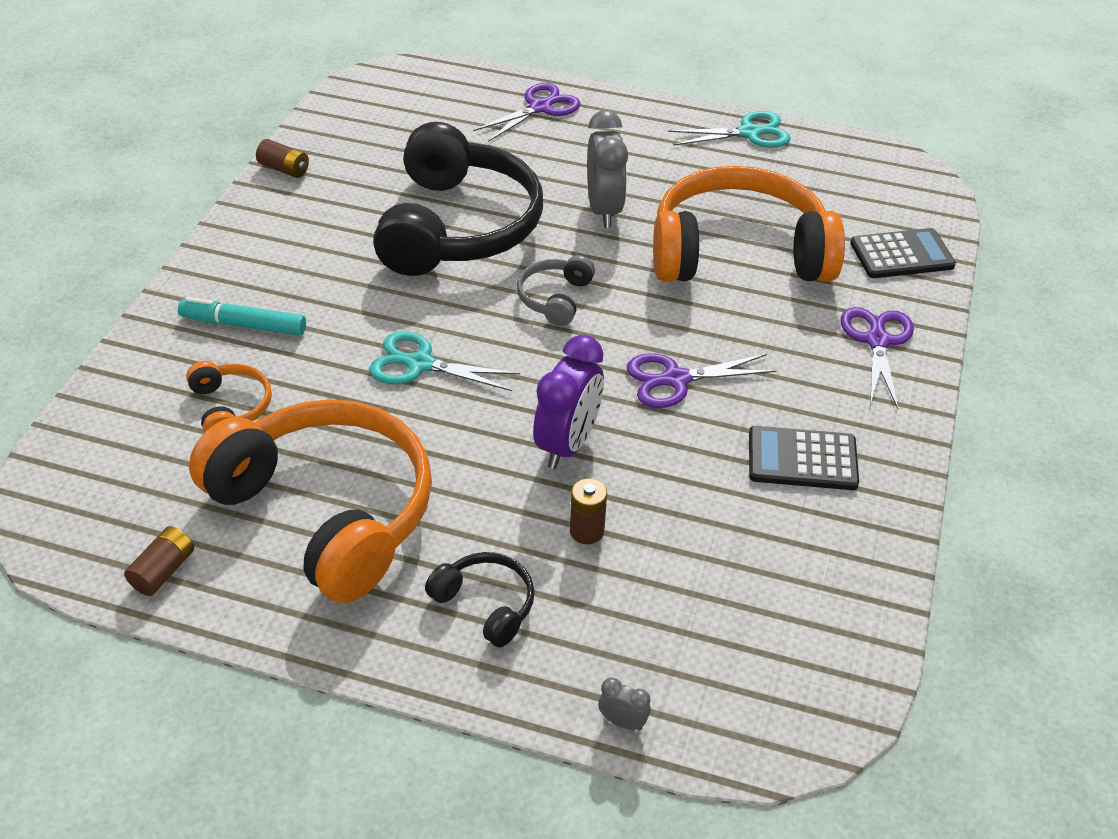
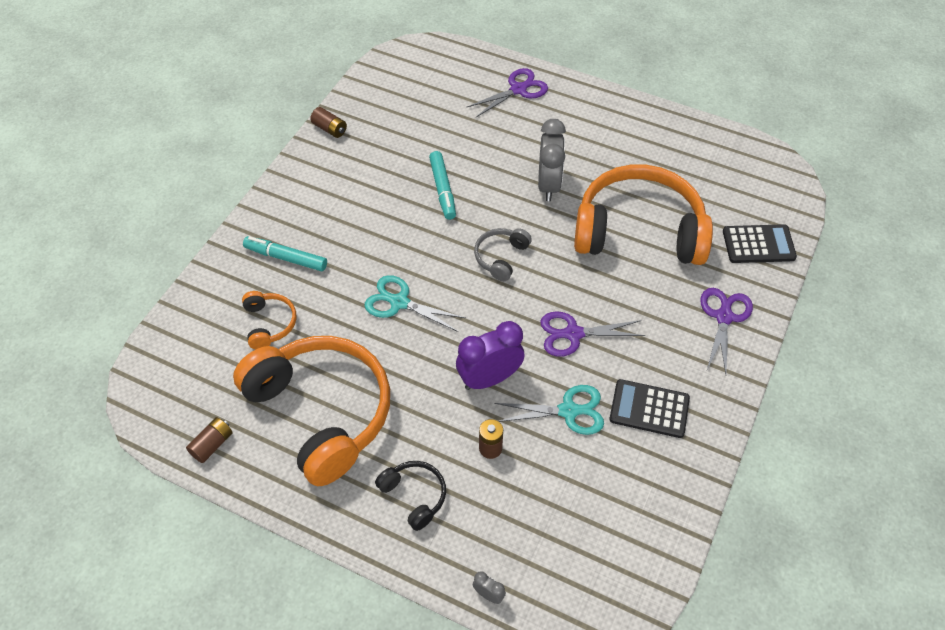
camera: 10 degrees right, 10 degrees up
black headphones [373,122,543,276] -> turquoise marker [429,151,456,220]
purple clock [533,335,604,469] -> purple clock turned 150 degrees counterclockwise [456,321,525,390]
turquoise scissors [668,111,791,148] -> turquoise scissors moved to [494,385,604,435]

